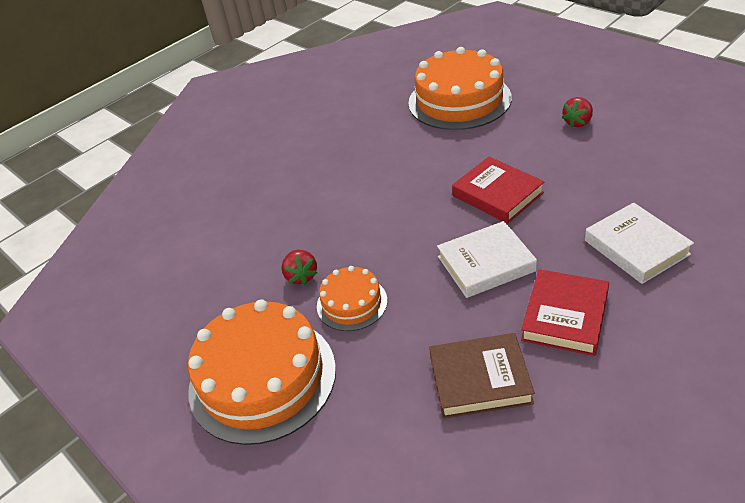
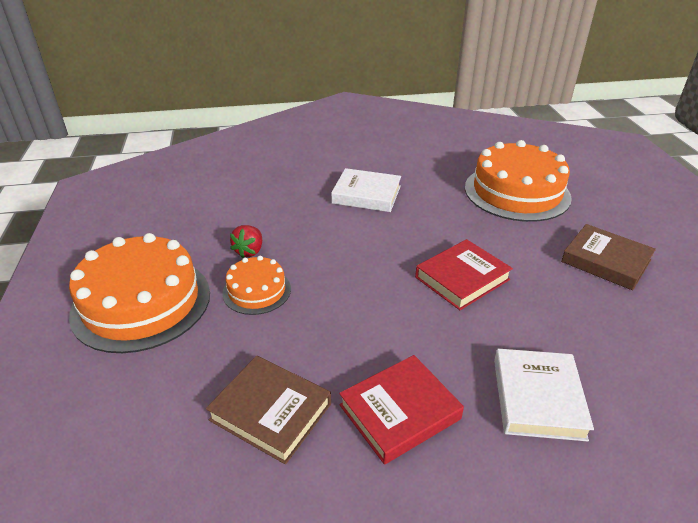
camera: 30 degrees right, 5 degrees down
white book [437,221,537,298] -> white book moved to [331,168,401,212]
red book [452,157,545,224] -> red book turned 60 degrees clockwise [415,239,513,310]
red strawberry [561,97,593,128] -> brown book [561,224,656,290]

